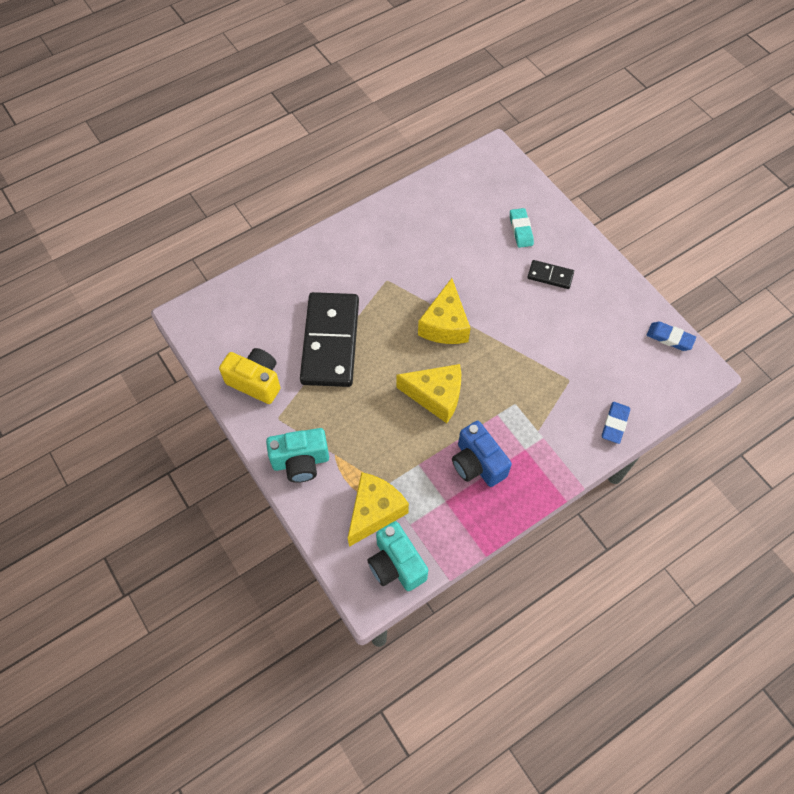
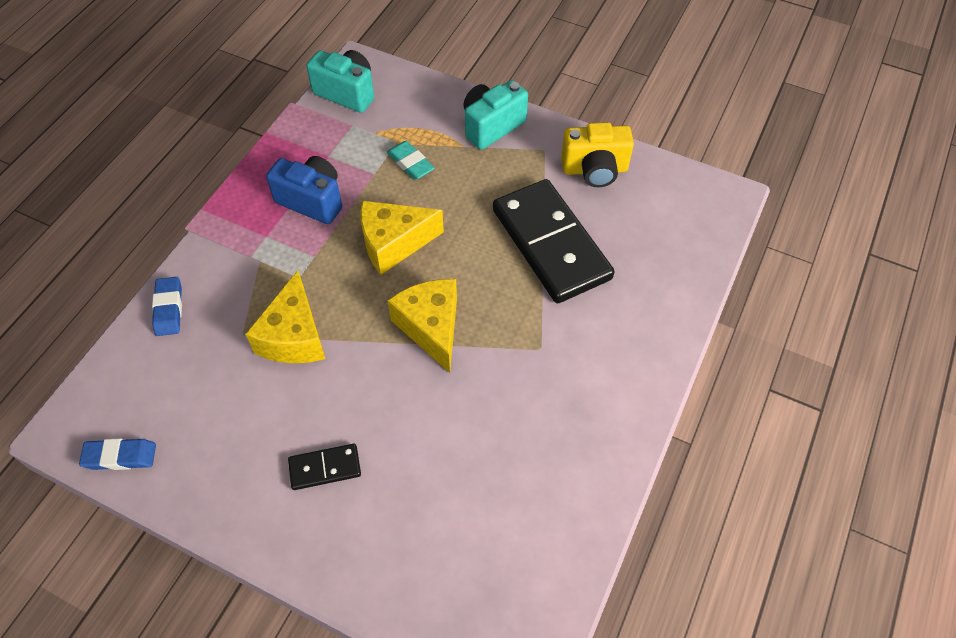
camera: 150 degrees right, 5 degrees down
yellow cheese [348,472,409,547] -> yellow cheese moved to [245,270,326,363]
turquoise eraser [510,208,534,248] -> turquoise eraser moved to [387,141,434,180]

